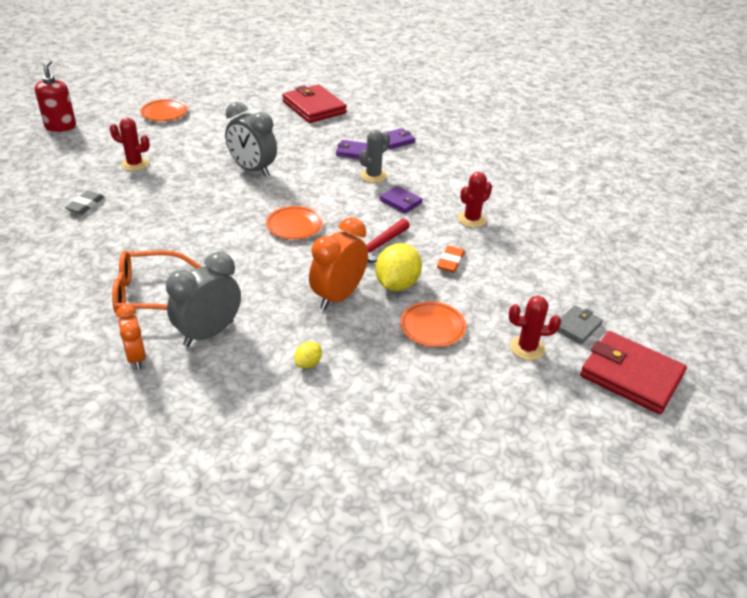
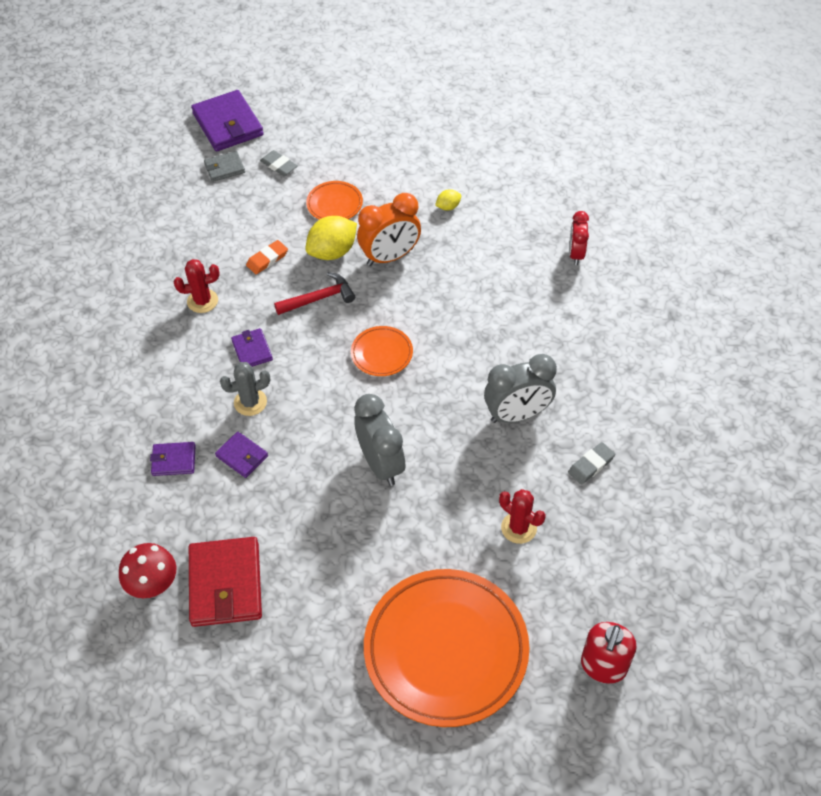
camera: 150 degrees left, 15 degrees up
orange glasses [112,250,201,313] -> none
orange clock [116,304,146,370] -> red clock [569,211,589,265]
orange plate [140,99,188,121] -> orange plate [364,569,529,727], size x2.23
grey clock [166,252,241,347] -> grey clock moved to [484,354,557,423]
red cactus [509,296,561,360] -> grey eraser [260,150,298,176]
red wallet [580,331,687,414] -> purple wallet [191,90,264,152]
none -> red mushroom [119,543,176,598]

